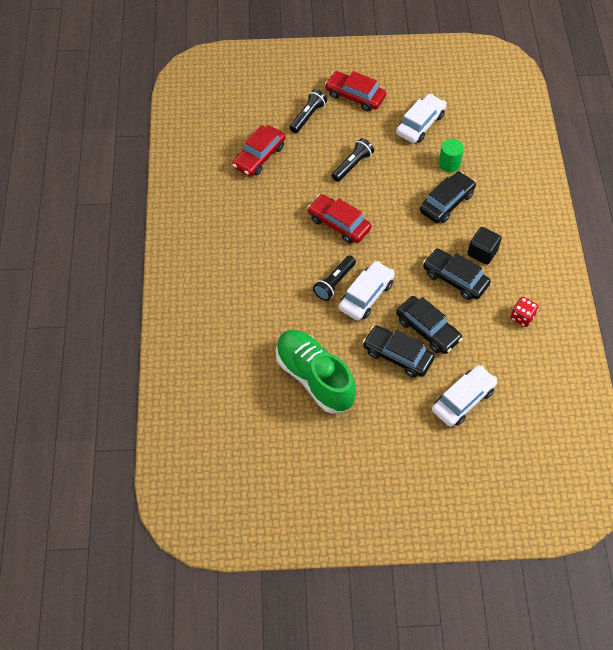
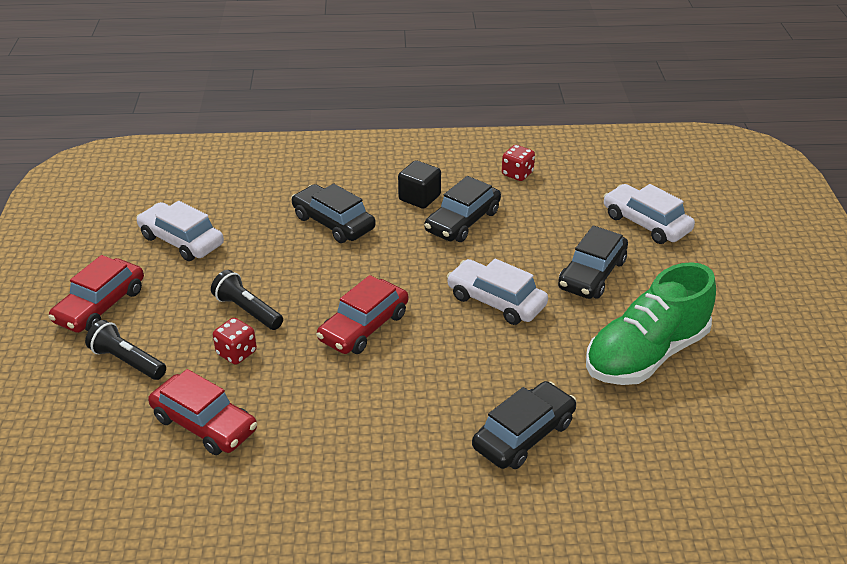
camera: 90 degrees left, 20 degrees down
black flashlight [313,256,356,301] -> none
black car [396,296,462,354] -> black car moved to [472,381,577,469]
green cylinder [439,139,464,172] -> none
none -> red dice [213,318,257,365]

